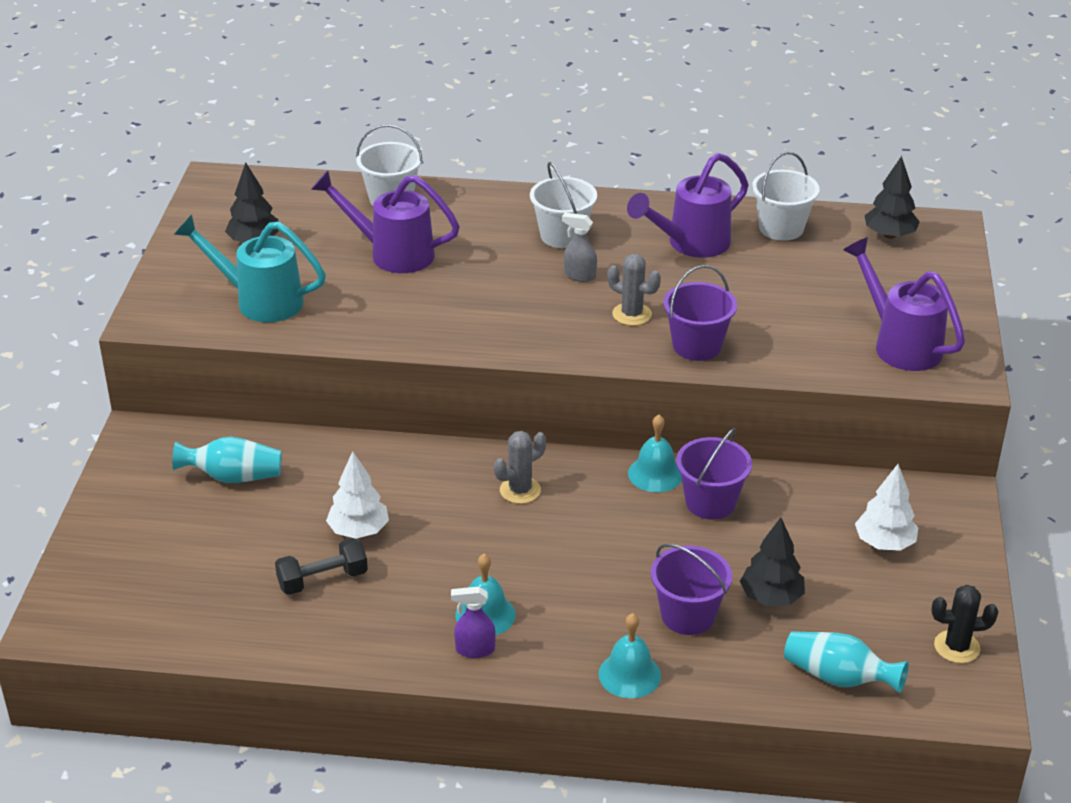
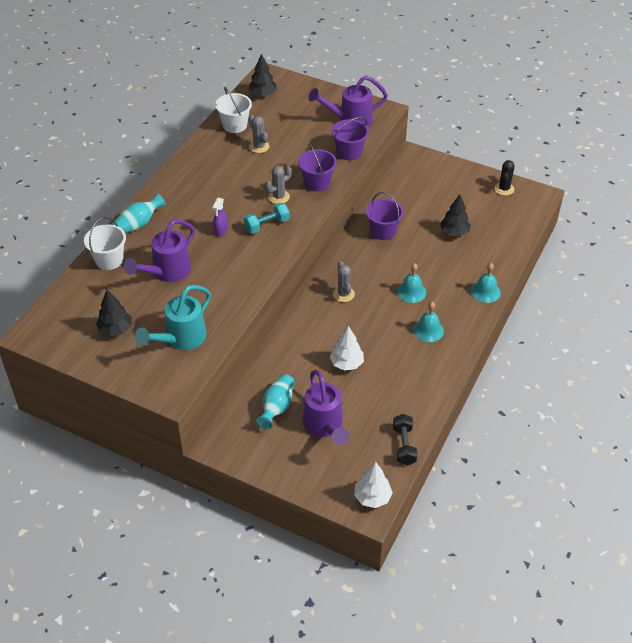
camera: 70 degrees left, 10 degrees up
black dumbbell [275,538,368,595] -> black dumbbell moved to [393,414,418,465]
purple spray bottle [451,587,496,658] -> purple spray bottle moved to [212,198,228,236]
white bucket [530,162,597,248] -> none
grey spray bottle [562,213,597,282] -> none
purple watering can [627,153,749,258] -> purple watering can moved to [303,370,349,445]
turquoise bell [628,415,682,492] -> turquoise bell moved to [397,263,426,303]
purple bucket [651,544,732,635] -> purple bucket moved to [332,117,369,160]
turquoise vase [784,631,909,693] -> turquoise vase moved to [111,193,166,234]
white tree [855,464,919,551] -> white tree moved to [354,462,393,508]
none -> turquoise dumbbell [244,203,290,234]
none -> grey cactus [249,115,269,153]

